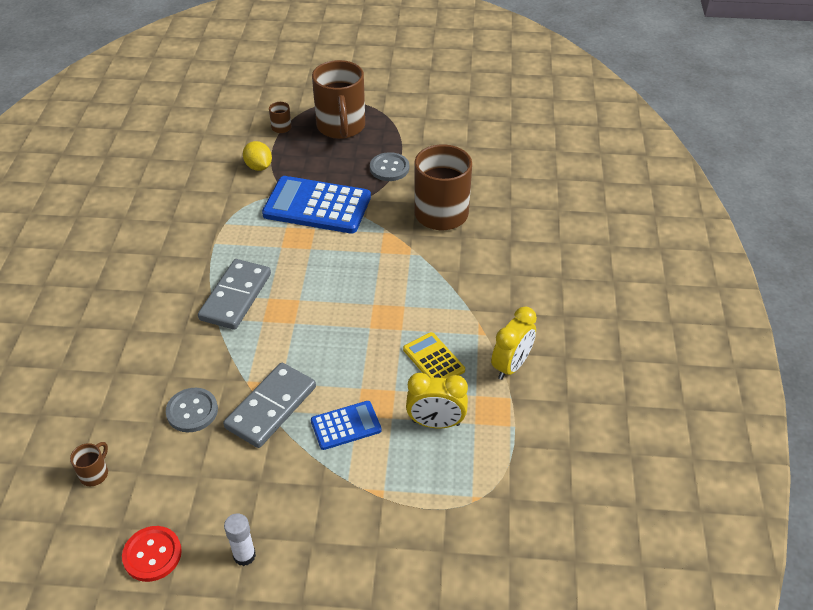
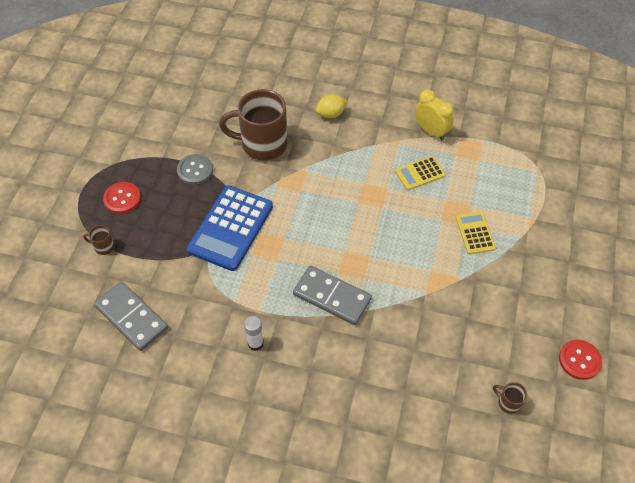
camera: 80 degrees left, 10 degrees up
grey button [166,388,218,432] -> none
grey domino [223,363,316,448] -> grey domino moved to [94,282,168,351]
white glue stick [224,514,256,566] -> white glue stick moved to [244,316,264,351]
yellow lemon [243,141,272,171] -> yellow lemon moved to [315,94,348,119]
blue calculator [311,401,382,450] -> yellow calculator [456,211,496,254]
brown mug [312,60,365,139] -> red button [103,182,141,214]
yellow clock [406,373,468,428] -> none

